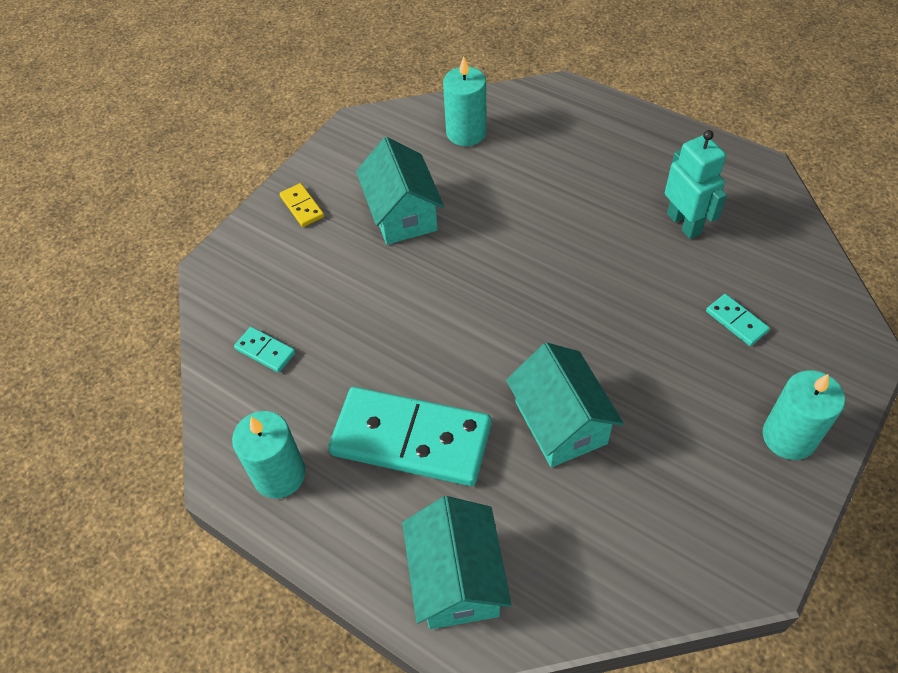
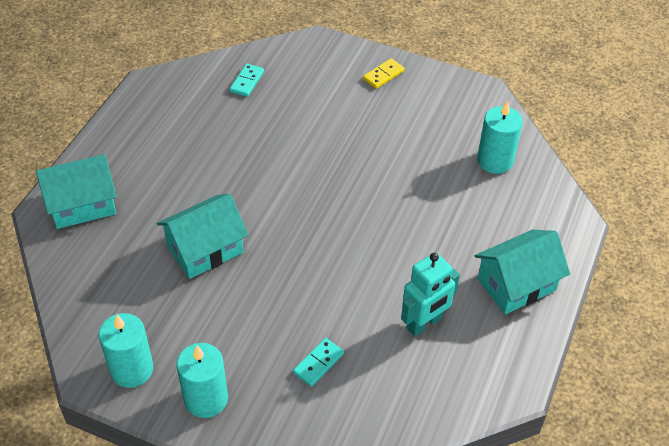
camera: 75 degrees right, 5 degrees down
turquoise candle [232,411,306,498] -> turquoise candle moved to [99,313,153,388]
turquoise domino [328,387,491,486] -> none
turquoise house [356,137,444,245] -> turquoise house moved to [475,230,570,314]

